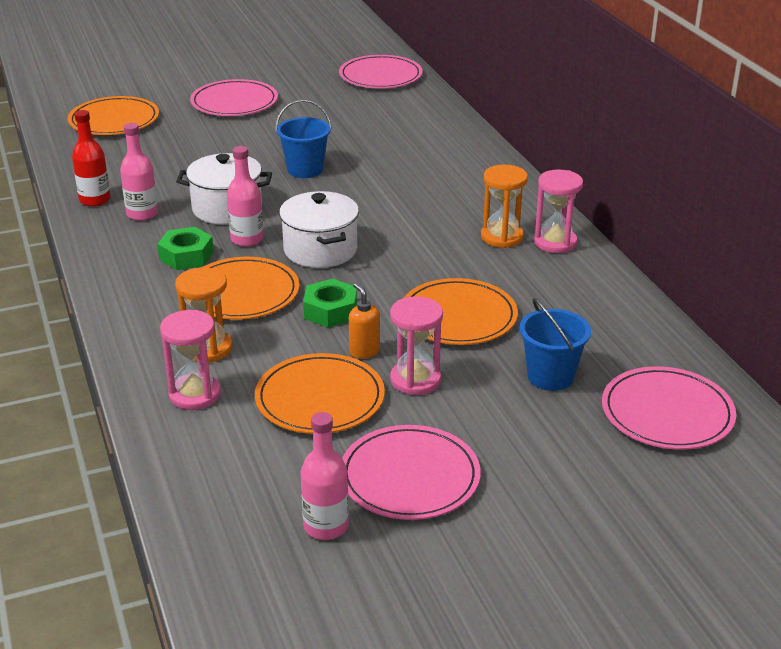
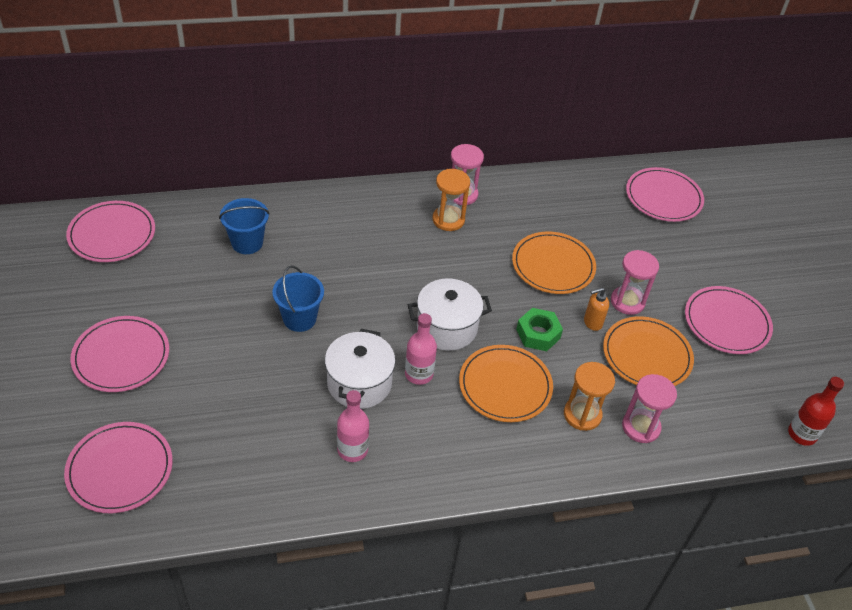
camera: 85 degrees left, 15 degrees up
orange plate [68,96,159,135] -> pink plate [64,422,173,513]
red bottle [72,110,111,207] -> red bottle moved to [788,377,844,446]
green nut [157,227,214,270] -> none
pink bottle [300,412,349,540] -> none
blue bucket [519,298,591,391] -> blue bucket moved to [219,198,270,254]

